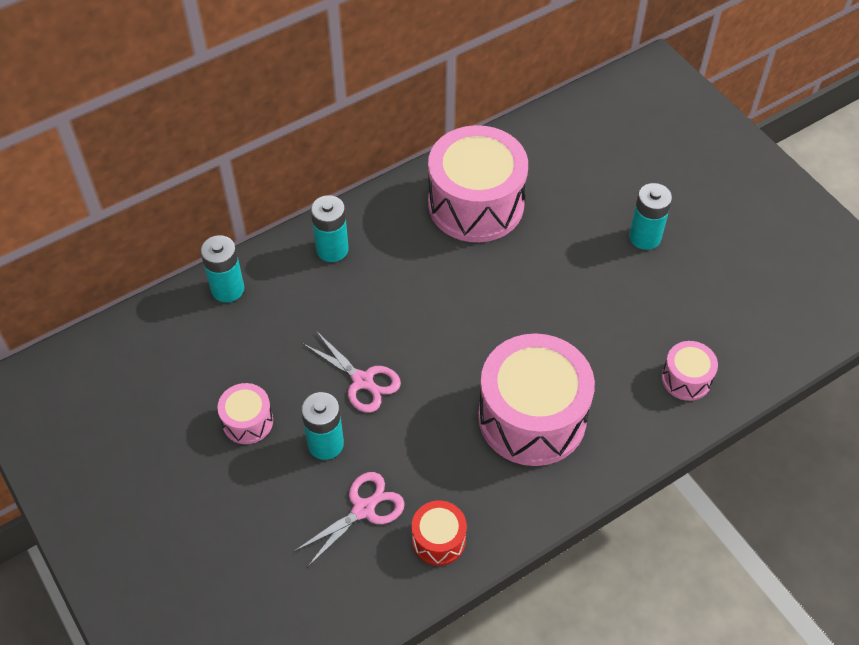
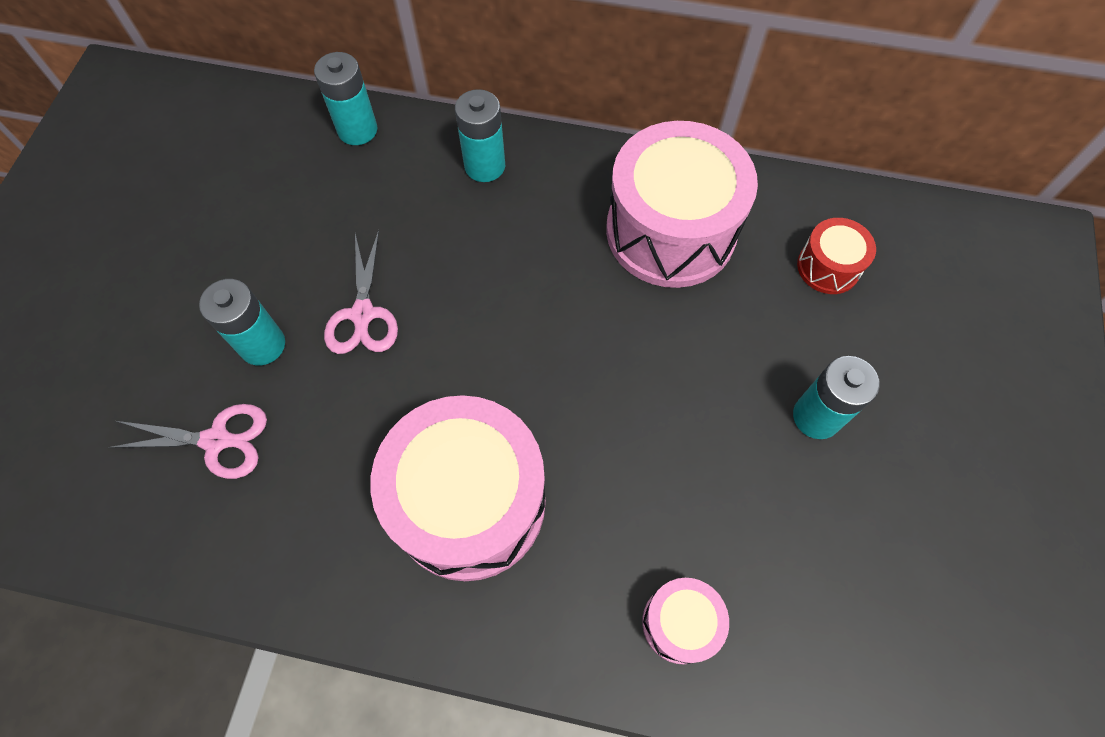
camera: 45 degrees right, 10 degrees up
pink drum [218,383,273,444] -> none
red drum [412,501,467,566] -> red drum moved to [797,218,876,294]

